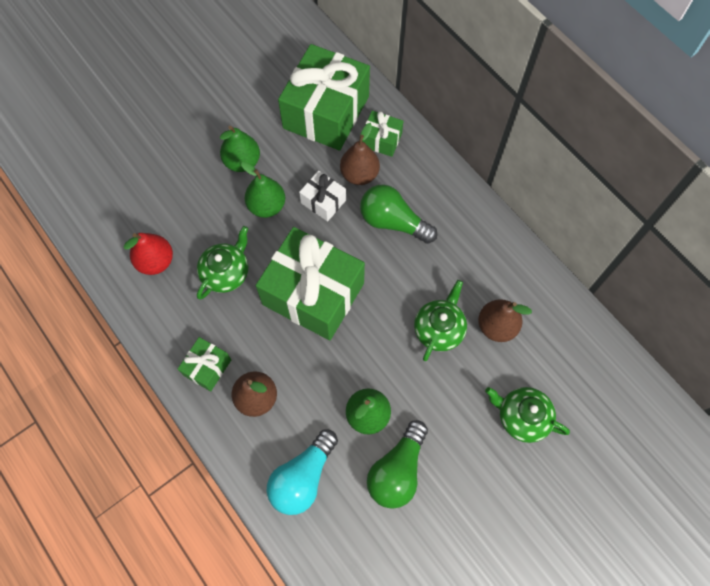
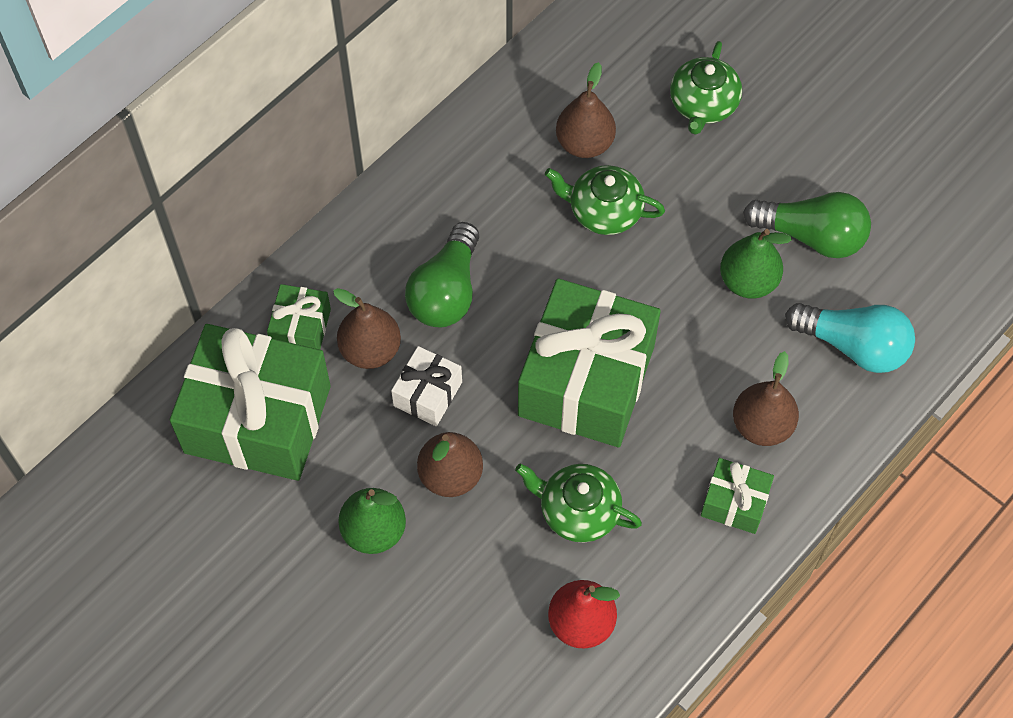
camera: 100 degrees left, 5 degrees down
green pear [241,162,285,218] -> brown pear [417,432,483,497]

